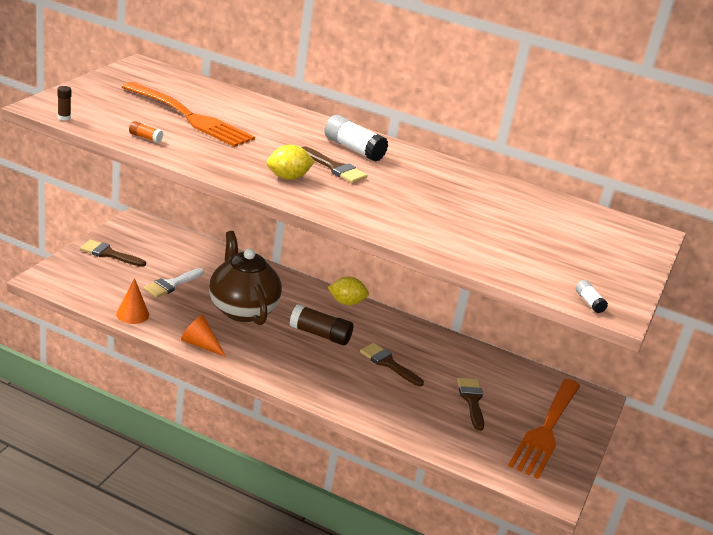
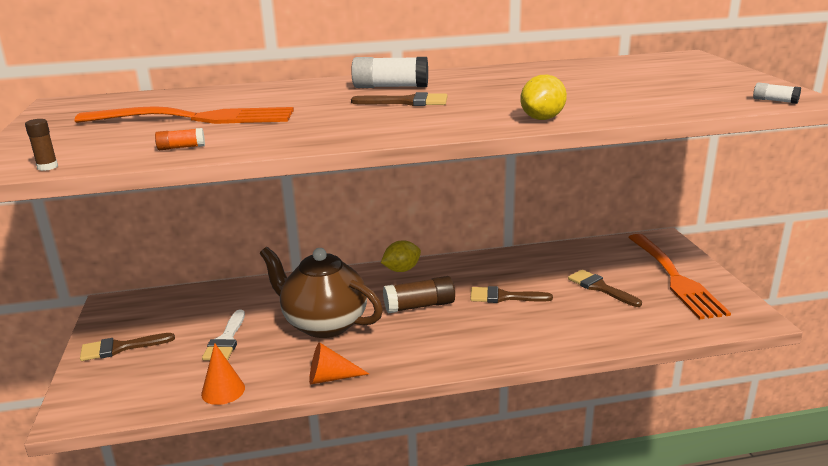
camera: 30 degrees left, 5 degrees down
yellow lemon [267,145,315,180] -> yellow lemon moved to [520,75,567,120]

